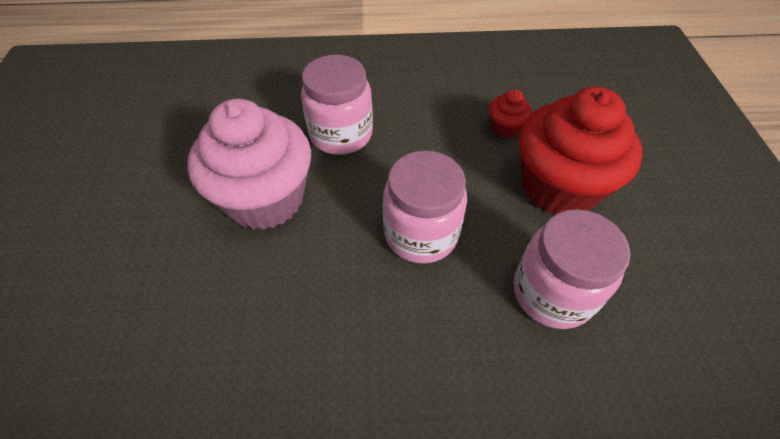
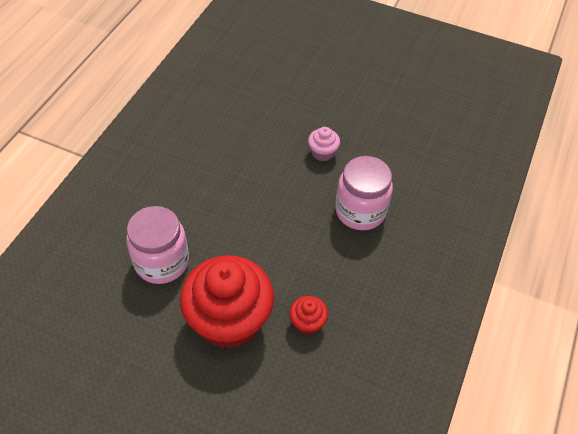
camera: 115 degrees right, 0 degrees up
pink cupcake [187,99,311,230] -> pink cupcake [308,127,340,161], size x0.43
pink jar [383,150,467,264] -> none

